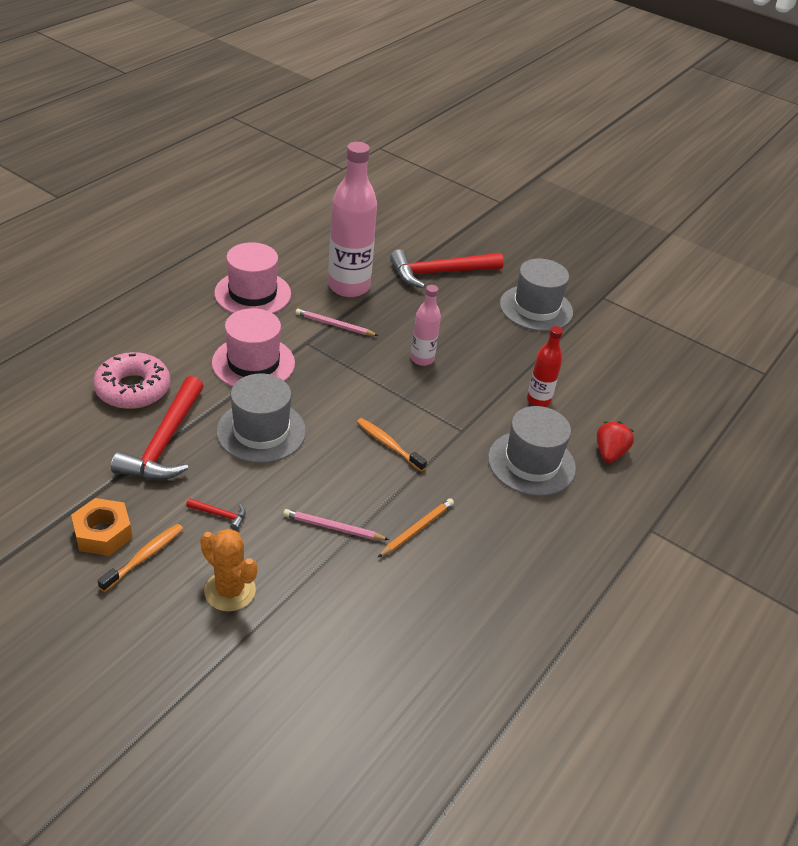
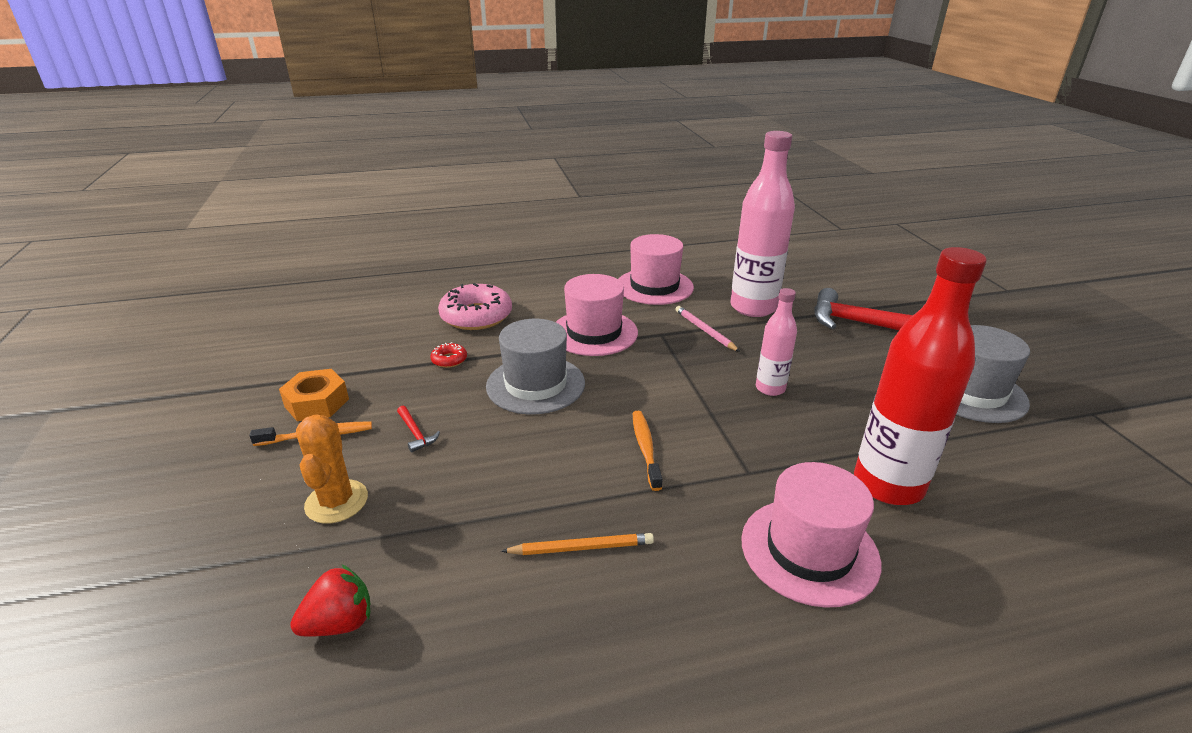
camera: 45 degrees right, 10 degrees down
red hammer [111,376,203,480] -> red donut [430,342,467,368]
pink pencil [283,509,389,540] -> none
grey hat [488,406,576,496] -> pink hat [741,462,881,608]
red bottle [527,326,563,407] -> red bottle [854,247,987,505], size x1.89
red strawberry [597,421,634,463] -> red strawberry moved to [290,565,370,637]

